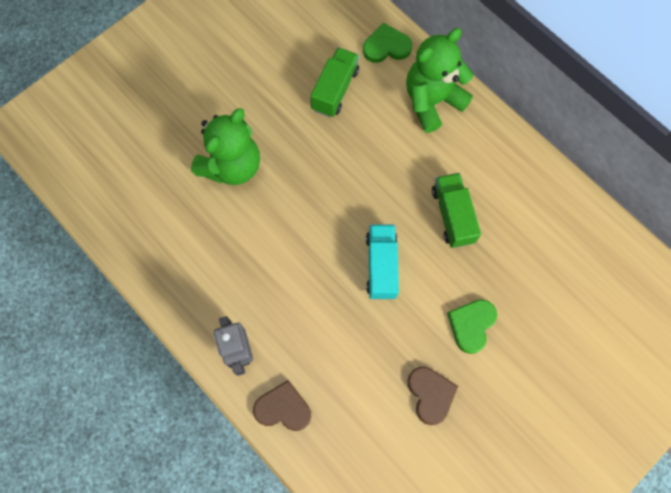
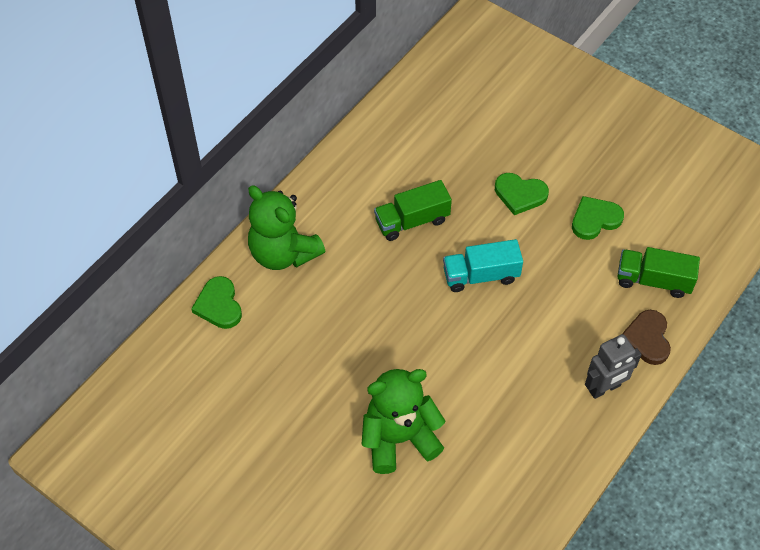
camera: 100 degrees left, 15 degrees down
green teddy bear [191,108,260,185] -> green teddy bear turned 45 degrees counterclockwise [361,369,445,474]
green truck [310,47,359,117] -> green truck moved to [618,247,700,298]
brown heart [407,367,458,425] -> green heart [572,196,624,240]

